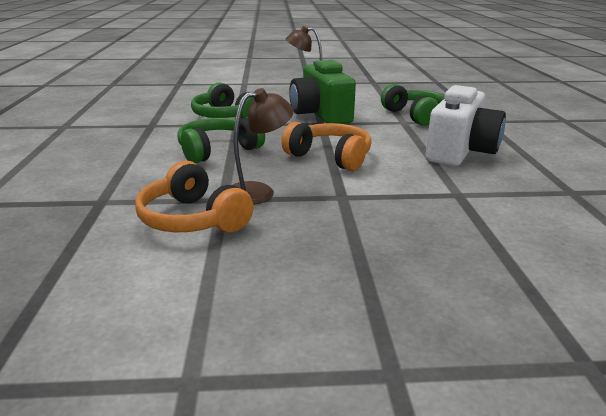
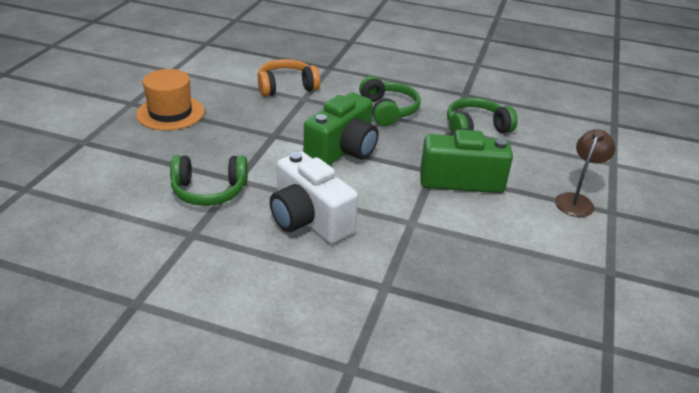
camera: 110 degrees right, 10 degrees up
brown lamp [233,88,294,205] -> none
orange headphones [281,122,372,171] -> green camera [304,93,379,166]
green headphones [381,84,445,126] -> green headphones moved to [170,155,248,206]
none -> orange hat [136,69,205,130]

